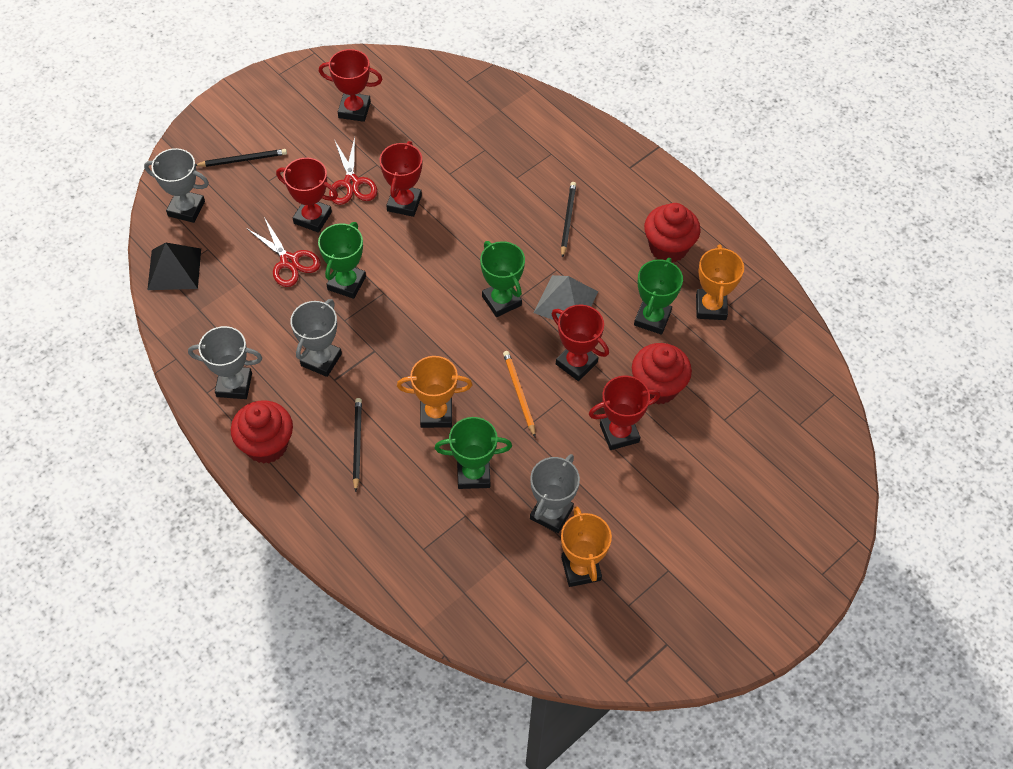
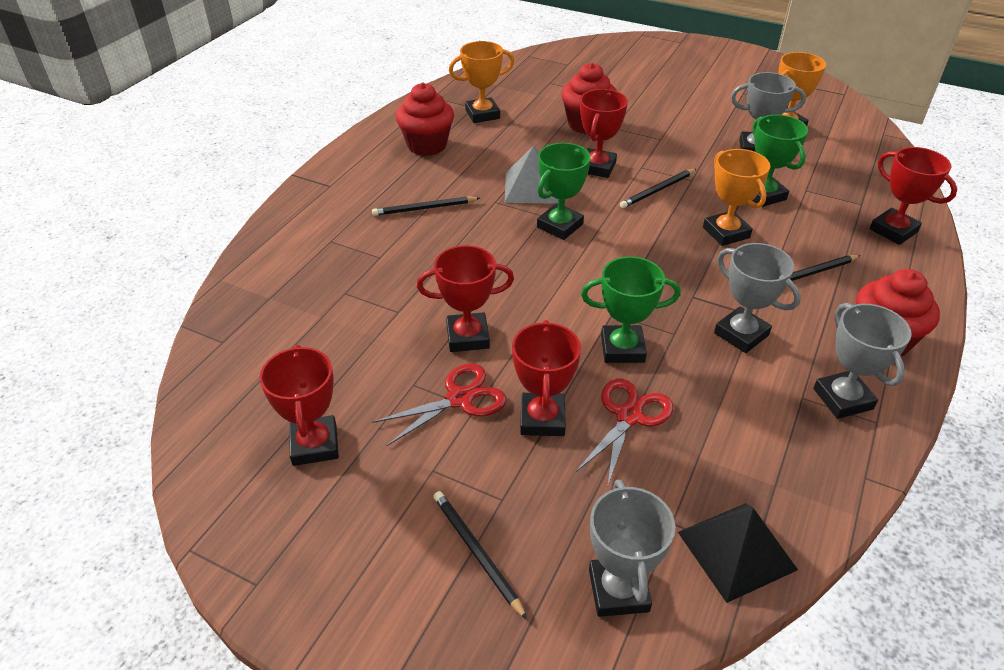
camera: 110 degrees left, 15 degrees down
grey trophy [290,299,342,377] -> grey trophy turned 45 degrees clockwise [714,243,801,353]
orange pencil [503,351,536,437] -> black pencil [620,169,696,208]
red trophy [589,375,660,450] -> red trophy moved to [870,147,957,245]
green trophy [634,258,683,335] -> none

